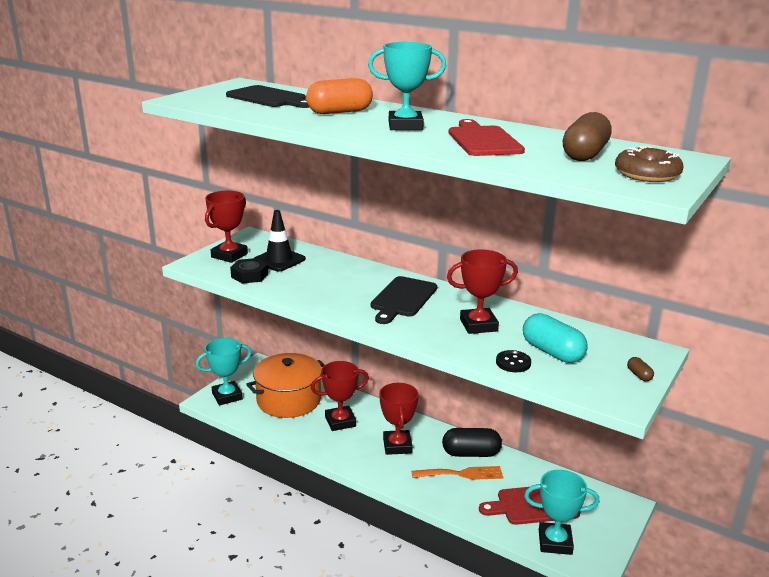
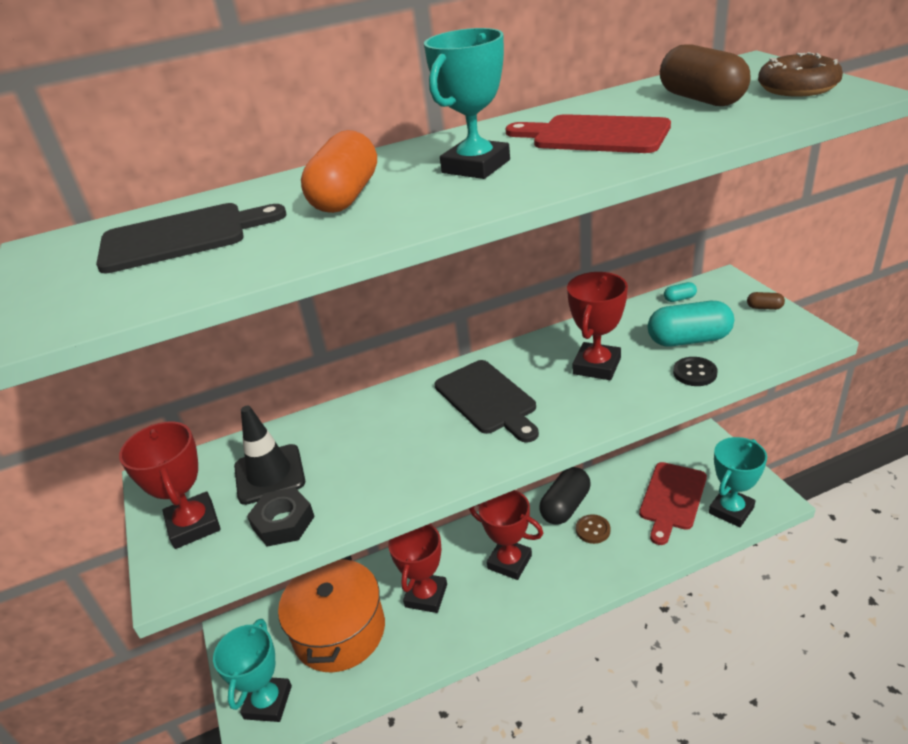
camera: 50 degrees left, 10 degrees up
orange fork [412,466,503,480] -> brown button [576,514,611,544]
none -> turquoise capsule [664,282,697,302]

